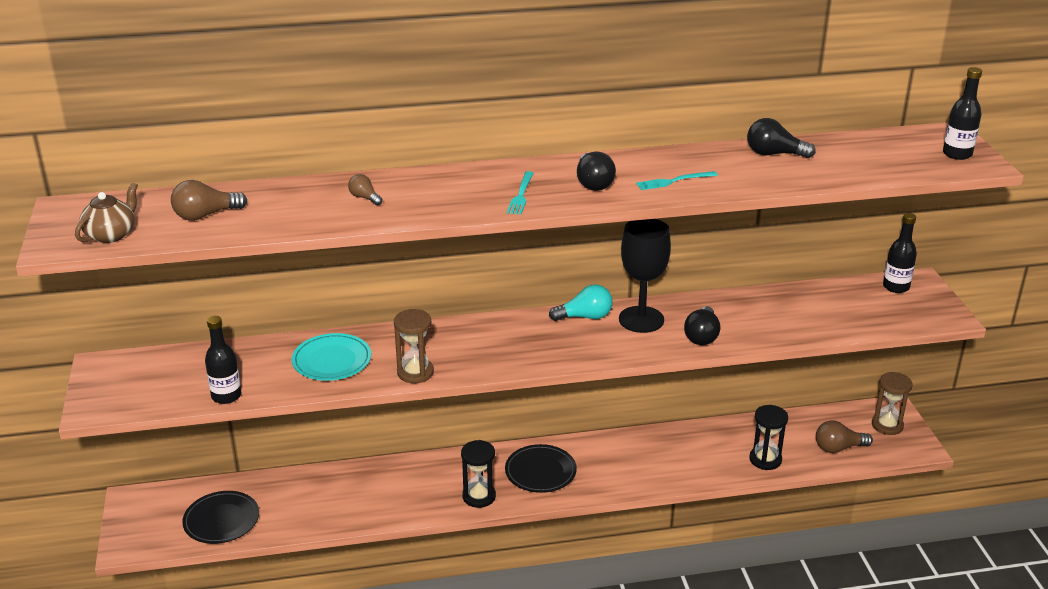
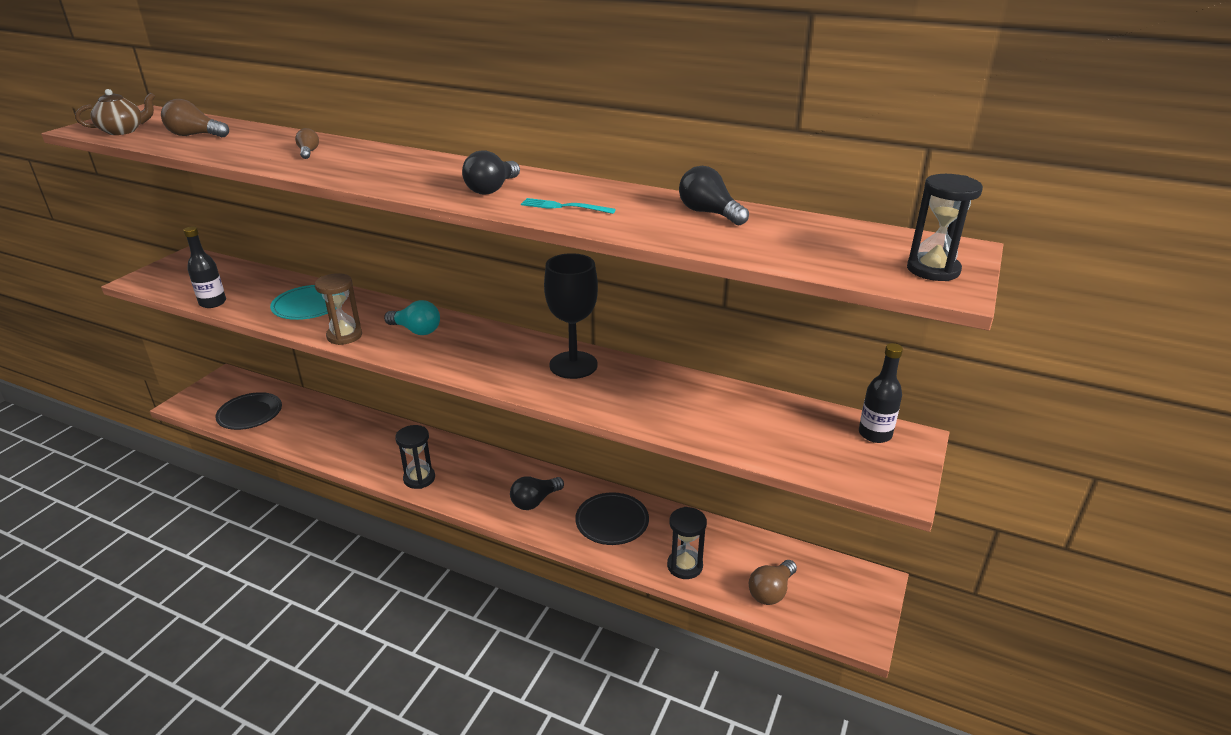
camera: 35 degrees right, 0 degrees up
black plate [505,444,577,493] -> black plate moved to [575,492,649,545]
turquoise fork [507,171,534,215] -> none
turquoise light bulb [549,284,613,321] -> turquoise light bulb moved to [384,300,440,335]
black light bulb [684,306,720,345] -> black light bulb moved to [510,476,564,510]
brown light bulb [816,420,873,453] -> brown light bulb turned 75 degrees counterclockwise [749,560,797,605]
brown hourglass [872,372,913,435] -> none
black bottle [943,67,982,160] -> black hourglass [907,174,983,281]

